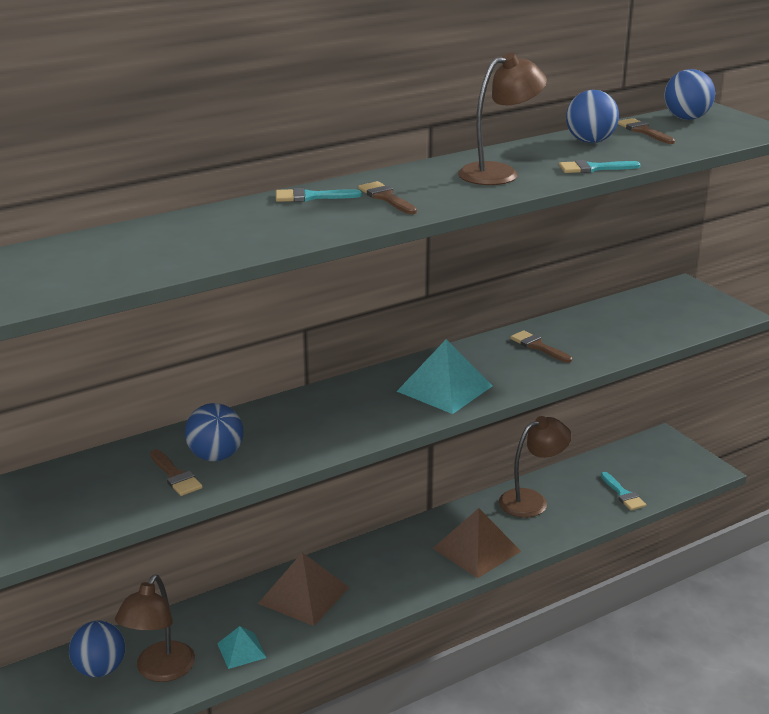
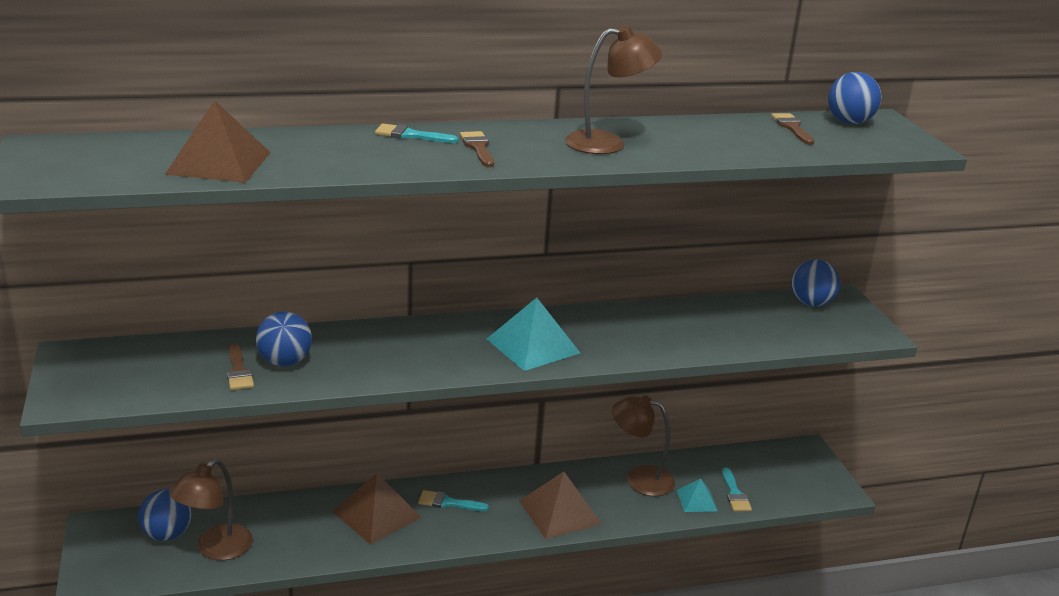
camera: 15 degrees right, 0 degrees up
turquoise pyramid [217,626,266,669] -> turquoise pyramid moved to [677,479,718,512]
brown lamp [499,416,572,518] -> brown lamp turned 150 degrees counterclockwise [612,395,675,496]
brown brush [510,330,572,363] -> none
turquoise brush [559,160,640,173] -> turquoise brush moved to [418,490,489,511]
blue ball [566,90,619,143] -> blue ball moved to [792,259,840,307]
none -> brown pyramid [165,100,271,183]

